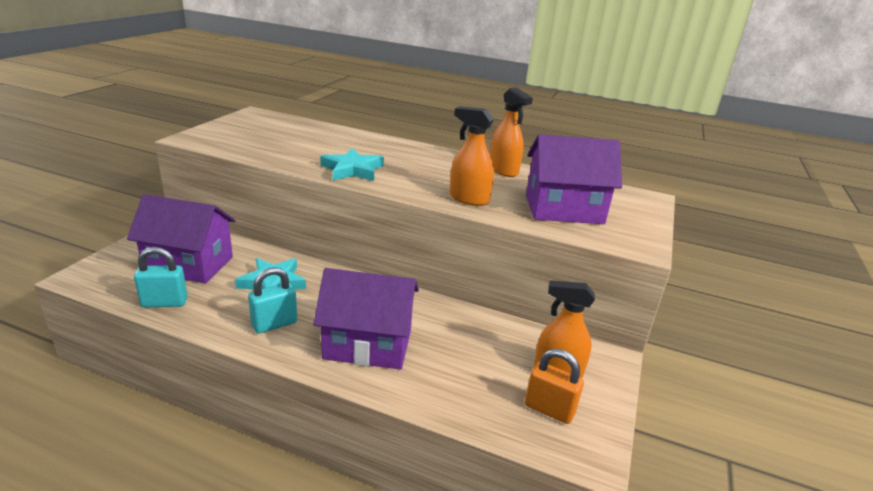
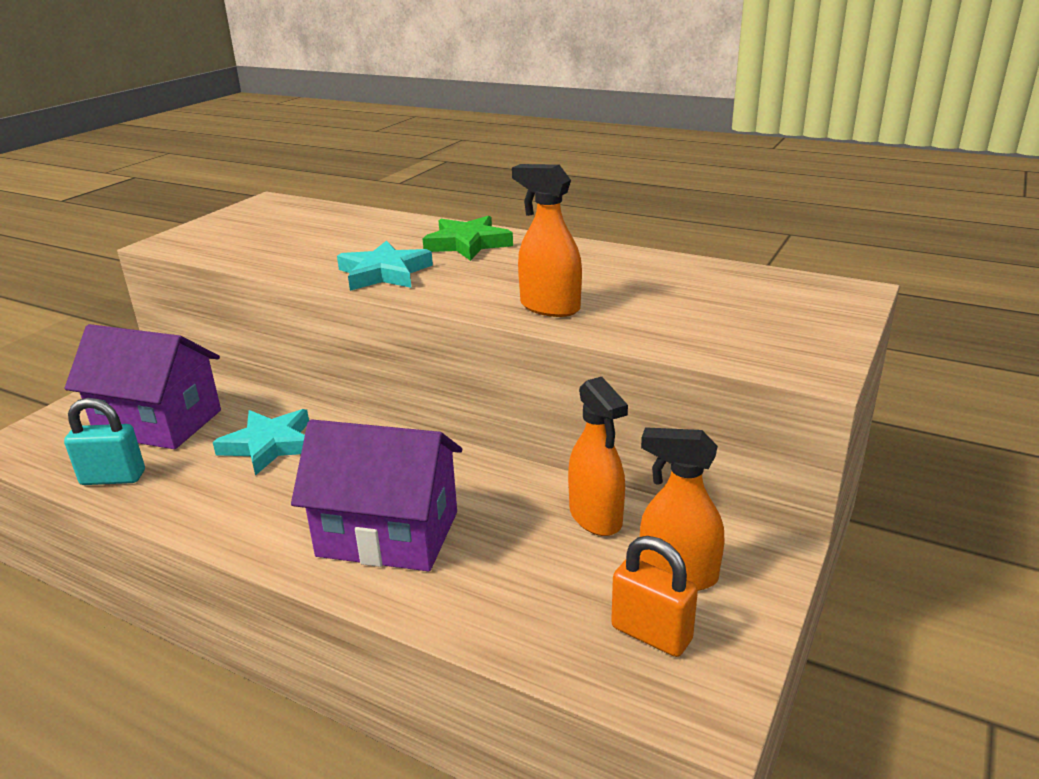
camera: 10 degrees right, 0 degrees up
turquoise padlock [248,267,297,334] -> none
orange spray bottle [490,87,533,177] -> orange spray bottle moved to [568,377,628,536]
purple house [526,134,622,224] -> none
none -> green star [423,216,513,261]

